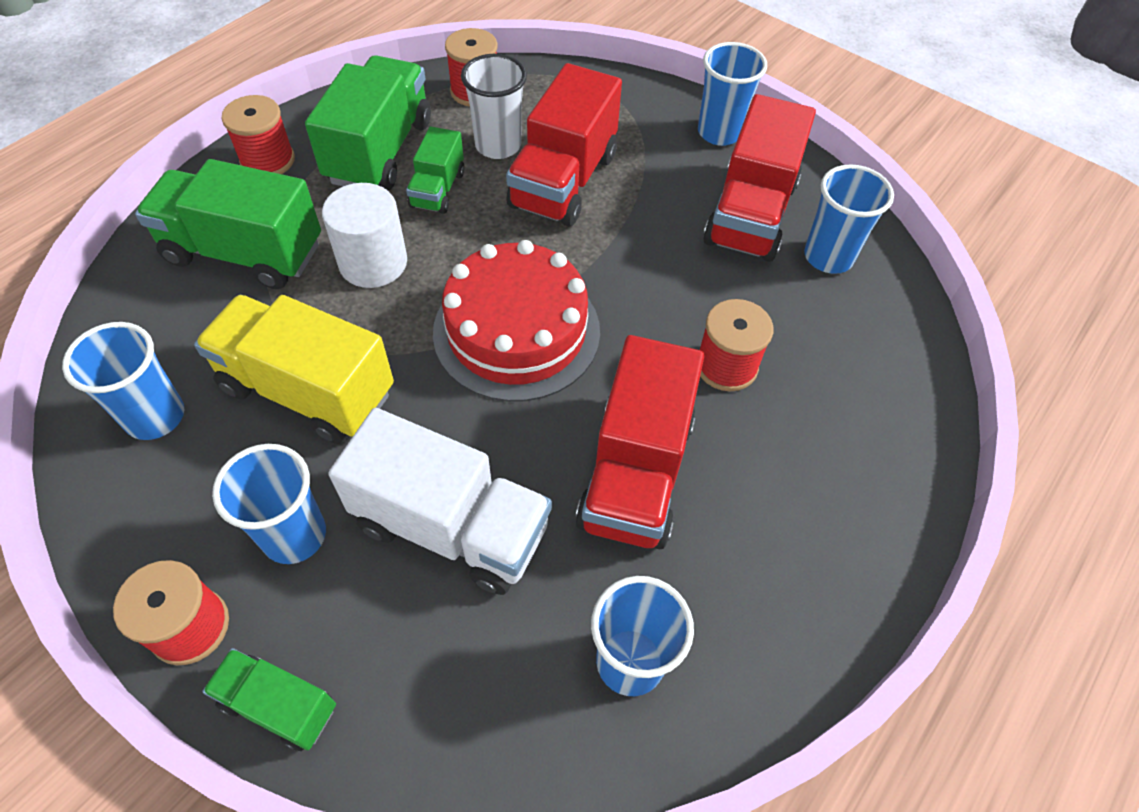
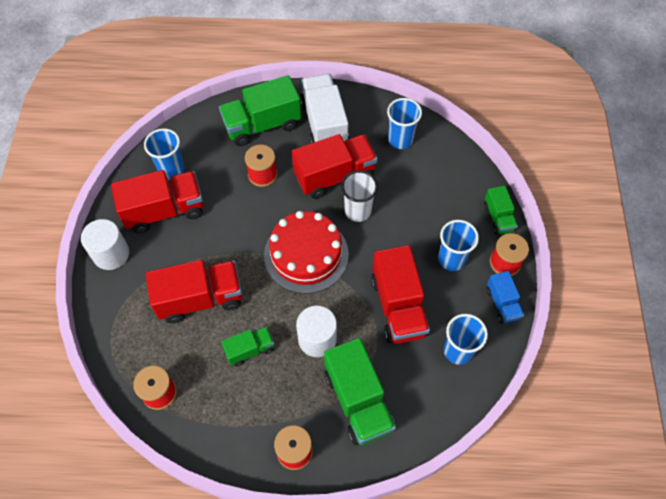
camera: 125 degrees left, 5 degrees up
yellow truck [194,295,394,444] -> red truck [371,245,430,344]
green truck [305,55,431,190] -> green truck moved to [219,75,301,146]
white truck [328,408,552,595] -> white truck moved to [300,74,349,143]
white cup [461,54,527,159] -> white cup moved to [341,170,378,222]
blue cup [698,42,767,146] -> white cylinder [81,219,129,270]
none -> blue truck [486,271,524,324]

